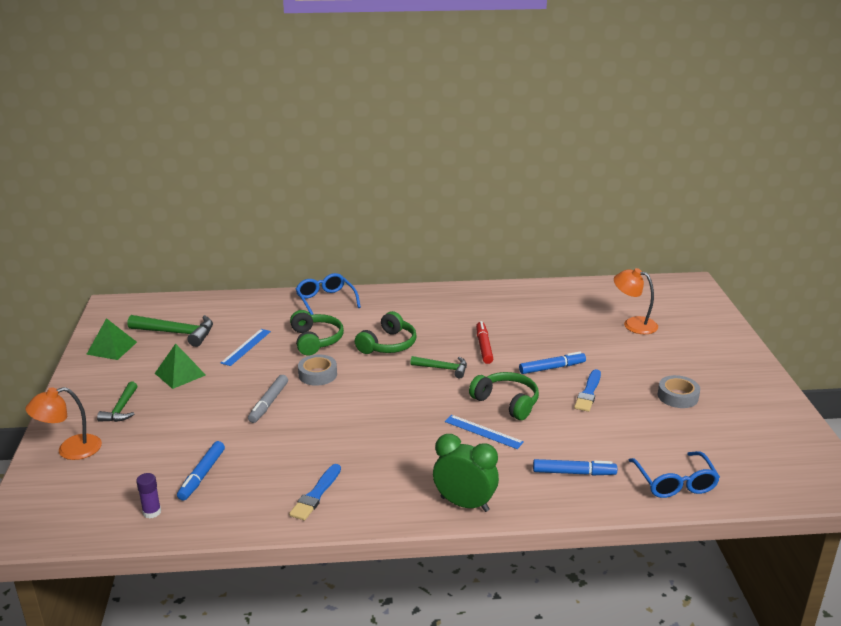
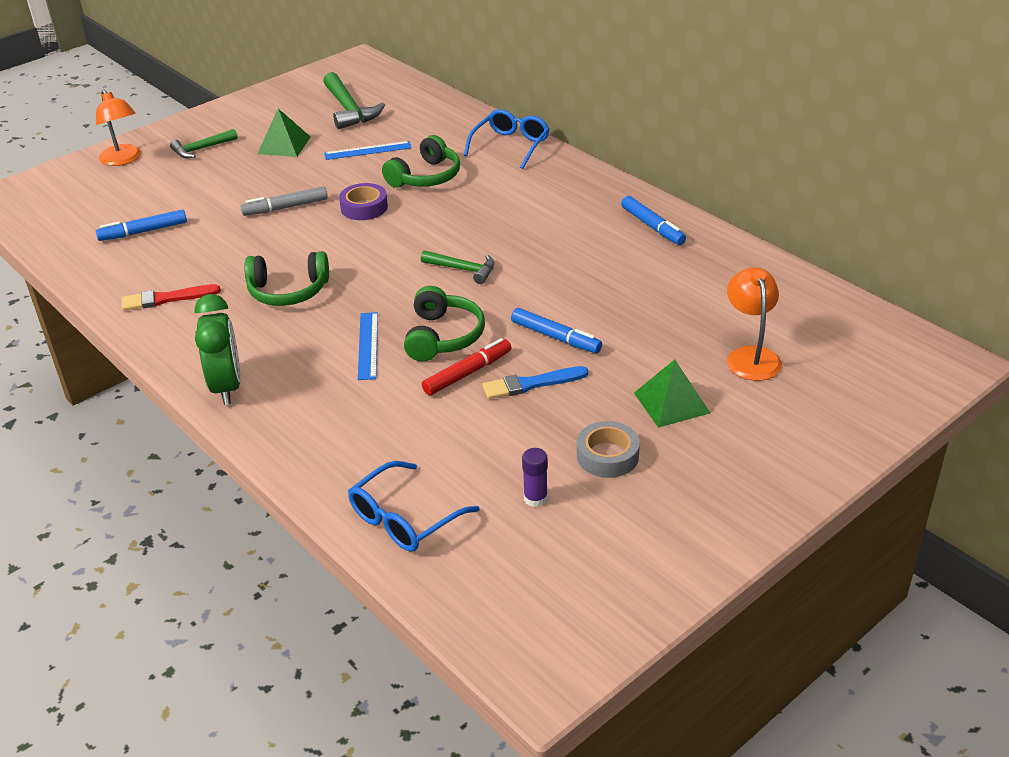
camera: 55 degrees right, 10 degrees up
orange lamp [26,387,102,460] -> orange lamp turned 150 degrees counterclockwise [96,89,141,166]
green pyramid [86,318,137,360] -> green pyramid moved to [634,359,710,428]
purple glue stick [136,473,161,519] -> purple glue stick moved to [522,448,548,507]
blue brush [289,464,341,520] -> red brush [122,284,221,311]
grey tape [298,354,337,386] -> purple tape [339,183,388,220]
green headphones [355,311,417,354] -> green headphones moved to [244,251,329,306]
green hammer [410,356,467,378] -> green hammer turned 45 degrees counterclockwise [421,250,495,284]
red marker [476,321,493,364] -> red marker moved to [422,338,511,395]
blue marker [533,459,617,475] -> blue marker moved to [621,196,686,245]

